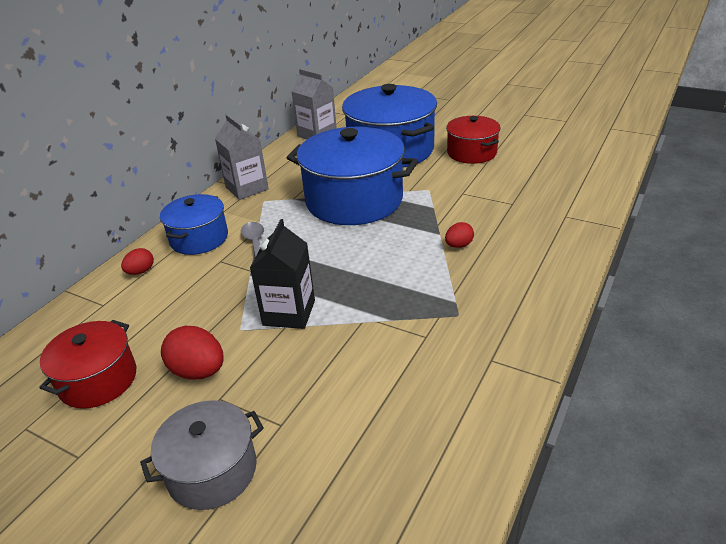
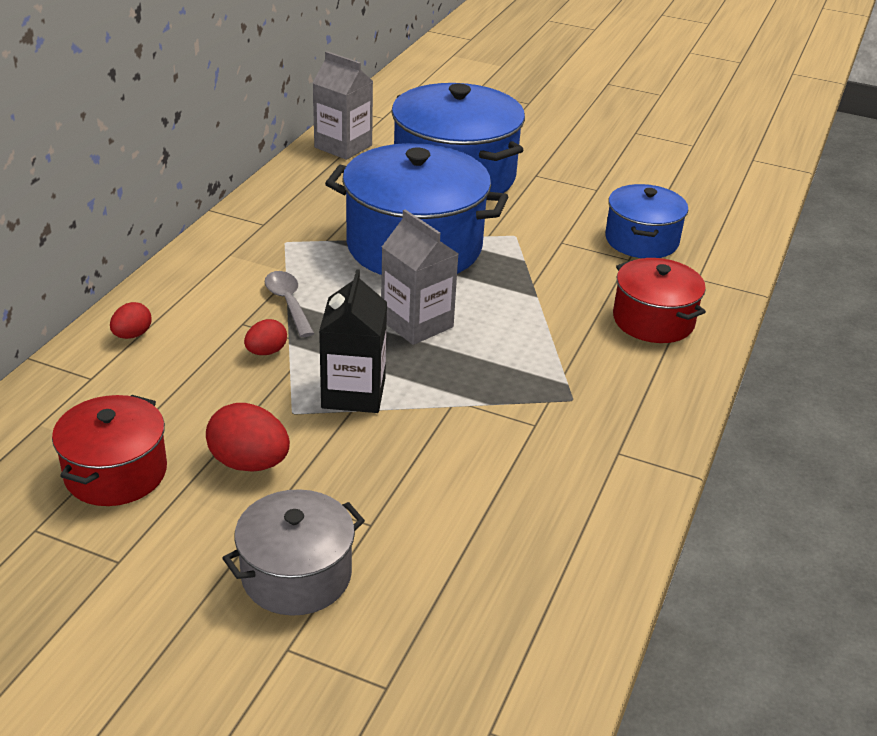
camera: 10 degrees left, 0 degrees up
blue pot [160,194,228,255] -> blue pot moved to [605,184,688,258]
grey carton [215,114,269,200] -> grey carton moved to [381,210,458,345]
red egg [445,222,474,248] -> red egg moved to [244,319,287,355]
red pot [446,116,501,164] -> red pot moved to [613,258,706,343]

